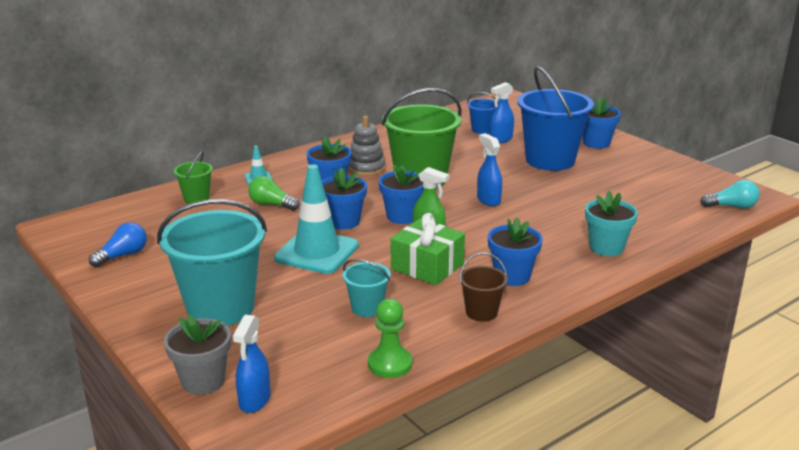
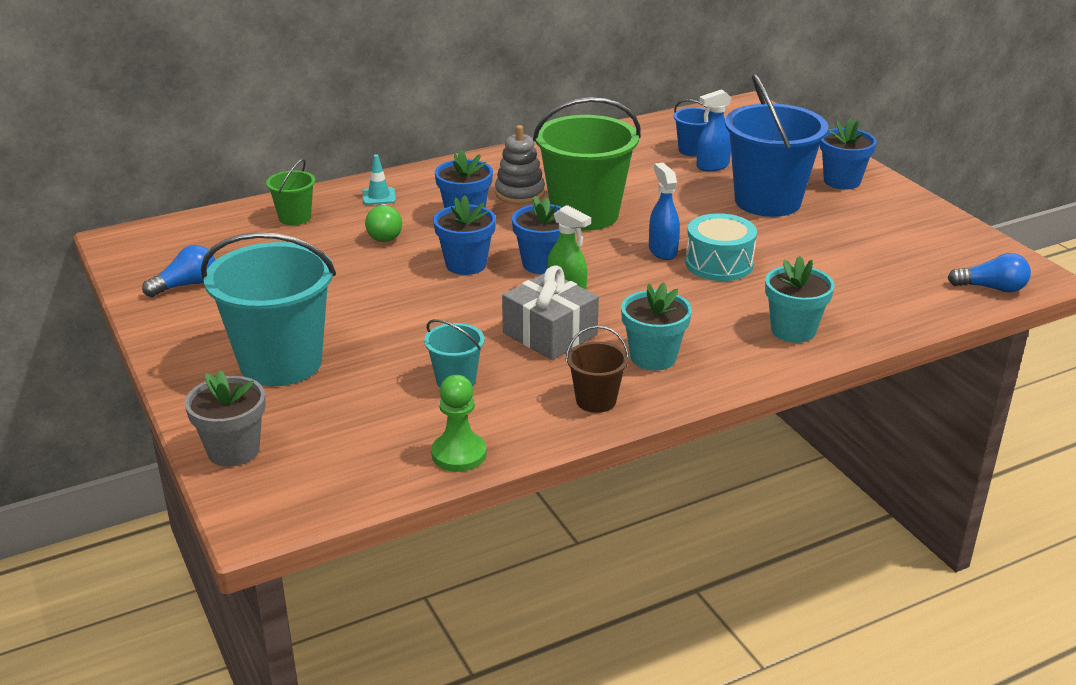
camera: 10 degrees right, 5 degrees up
blue spray bottle [233,315,271,413] -> none
green light bulb [248,176,300,211] -> green light bulb turned 135 degrees counterclockwise [365,203,402,242]
turquoise traffic cone [274,165,359,274] -> none
green gift [391,213,465,285] -> grey gift [502,265,599,360]
blue flower pot [488,217,543,286] -> turquoise flower pot [621,282,692,371]
turquoise light bulb [701,180,760,208] -> blue light bulb [948,253,1031,293]
none -> turquoise drum [685,213,757,281]

